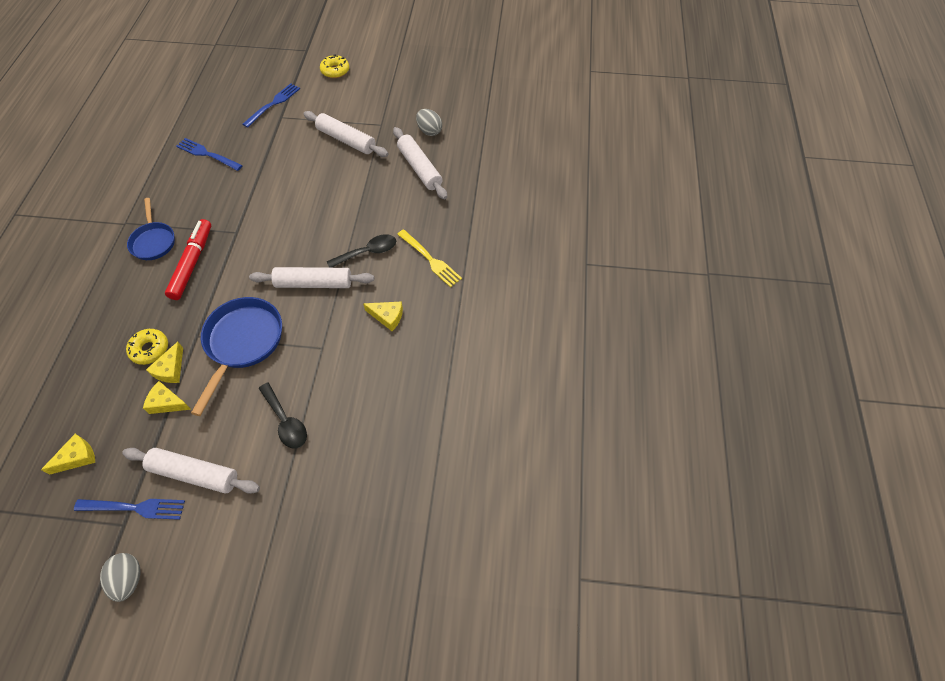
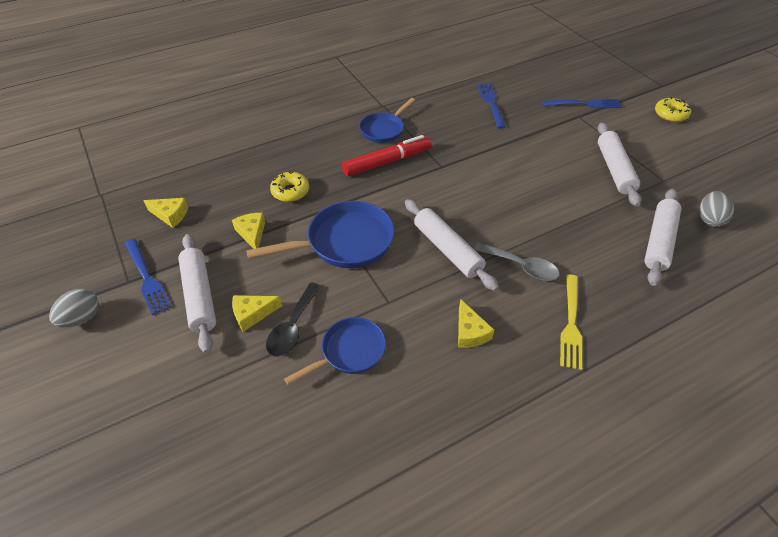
camera: 55 degrees right, 10 degrees down
yellow cheese [146,342,183,383] -> yellow cheese moved to [232,295,282,332]
black spoon [327,234,396,268] -> grey spoon [474,242,560,281]
none -> blue pan [284,317,386,385]

